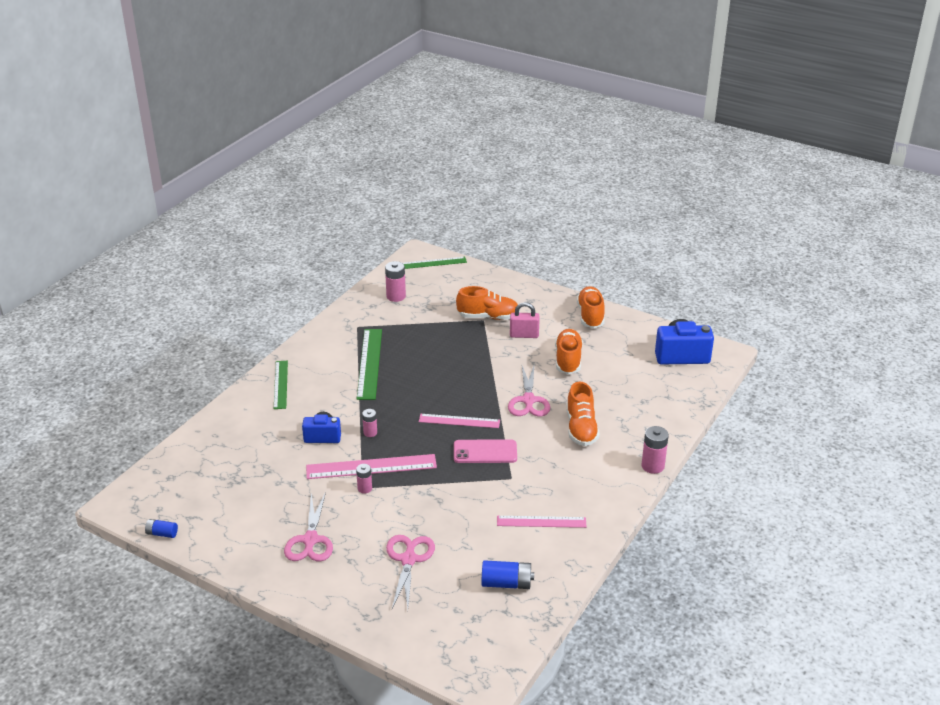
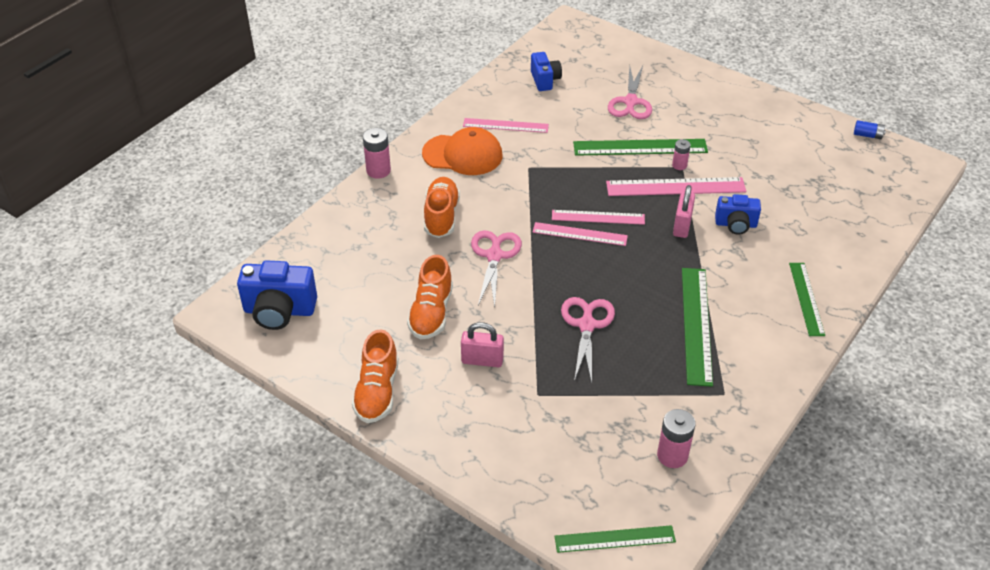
camera: 175 degrees left, 10 degrees up
pink scissors [284,492,333,562] -> pink scissors moved to [561,297,615,383]
pink battery [362,409,377,437] -> pink padlock [673,185,695,238]
pink phone [454,439,517,463] -> none
orange shoe [456,286,520,320] -> none
blue battery [482,560,534,589] -> blue camera [531,52,562,91]
none -> orange cap [422,127,502,175]
none -> pink ruler [552,210,645,225]
none -> green ruler [573,139,708,156]

